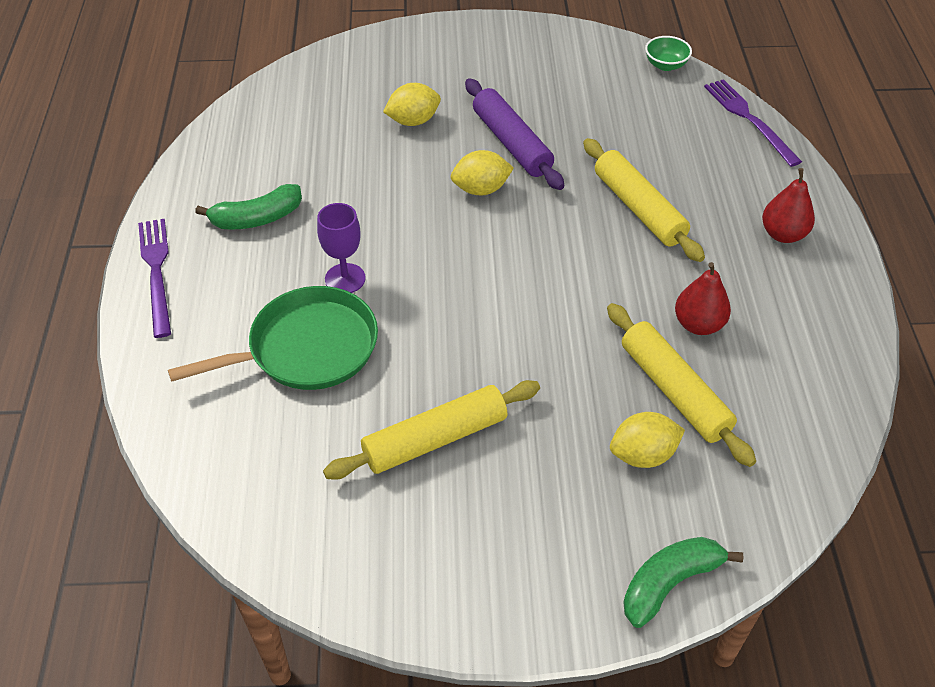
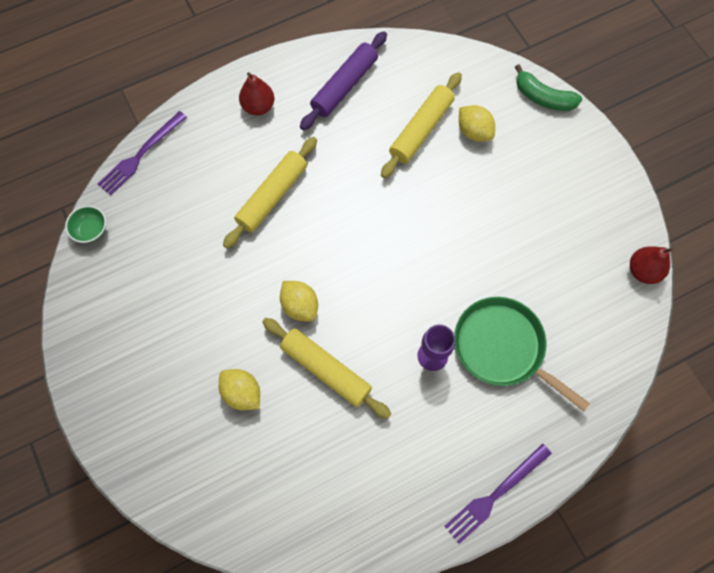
camera: 115 degrees left, 20 degrees up
green banana [195,184,302,230] -> none
yellow rolling pin [323,380,540,480] -> yellow rolling pin moved to [263,318,391,419]
purple rolling pin [465,78,564,190] -> purple rolling pin moved to [300,31,387,130]
red pear [675,262,731,335] -> red pear moved to [630,247,674,284]

